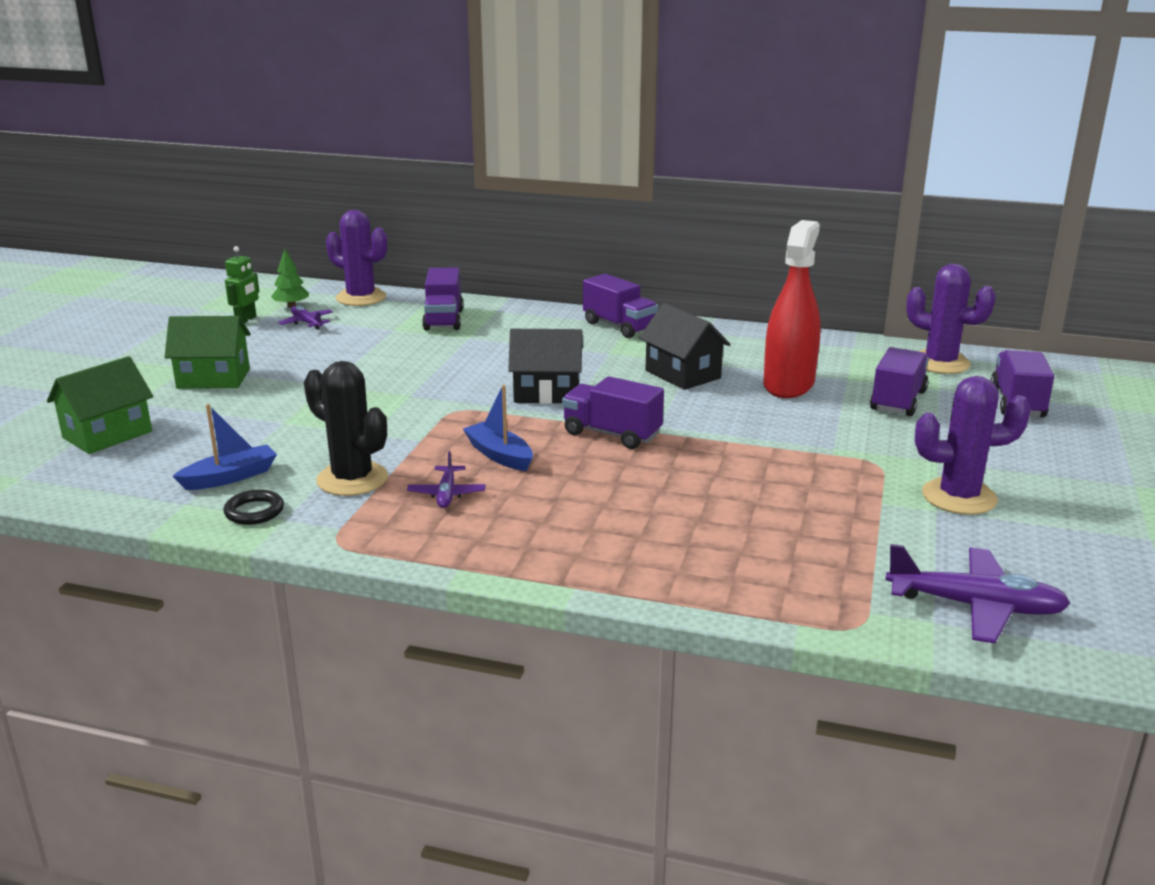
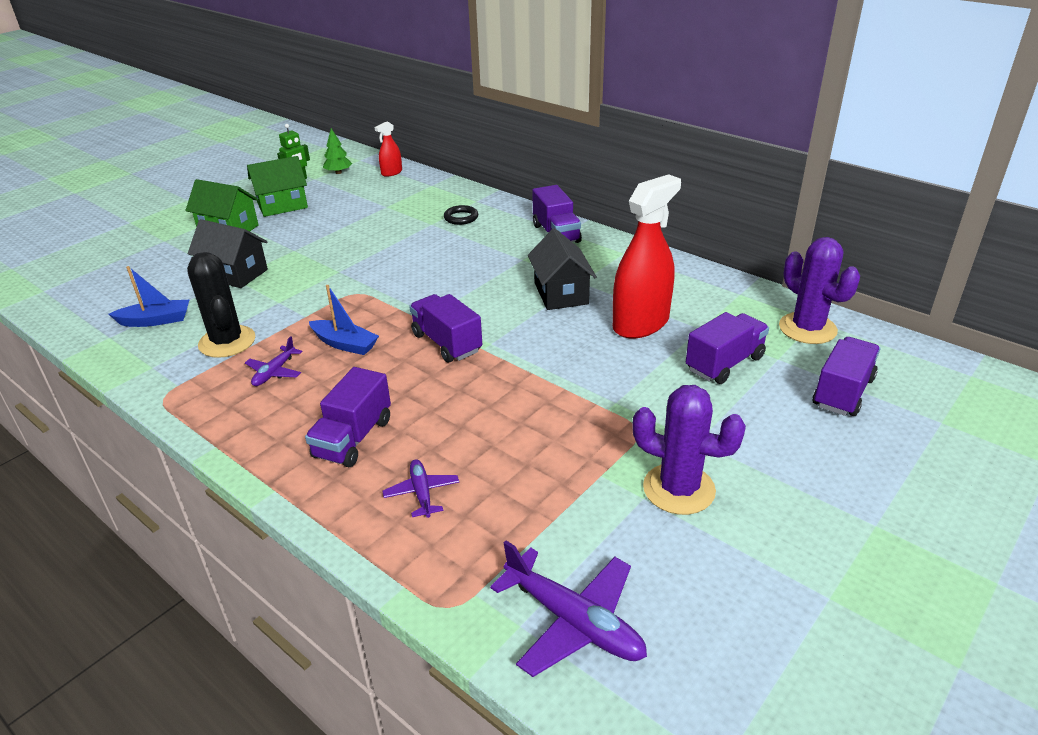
camera: 25 degrees right, 10 degrees up
green house [47,356,153,454] -> green house moved to [247,156,308,217]
black ring [223,490,284,525] -> black ring moved to [444,205,478,225]
purple plane [278,306,333,330] -> purple plane moved to [382,459,459,518]
purple cactus [326,210,387,306] -> red spray bottle [375,121,402,177]
purple truck [422,268,464,331] -> purple truck moved to [305,367,391,467]
blue boat [463,385,533,471] -> blue boat turned 135 degrees clockwise [309,285,379,355]
black house [508,329,583,404] -> black house moved to [188,219,268,288]

